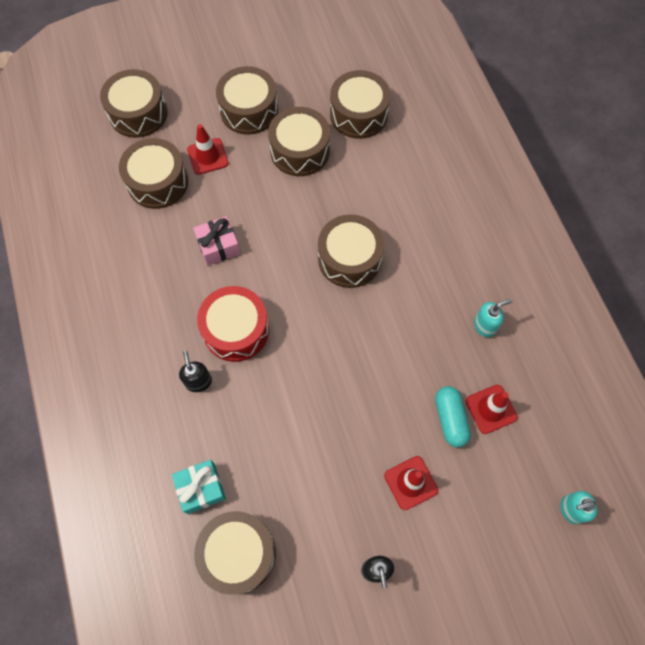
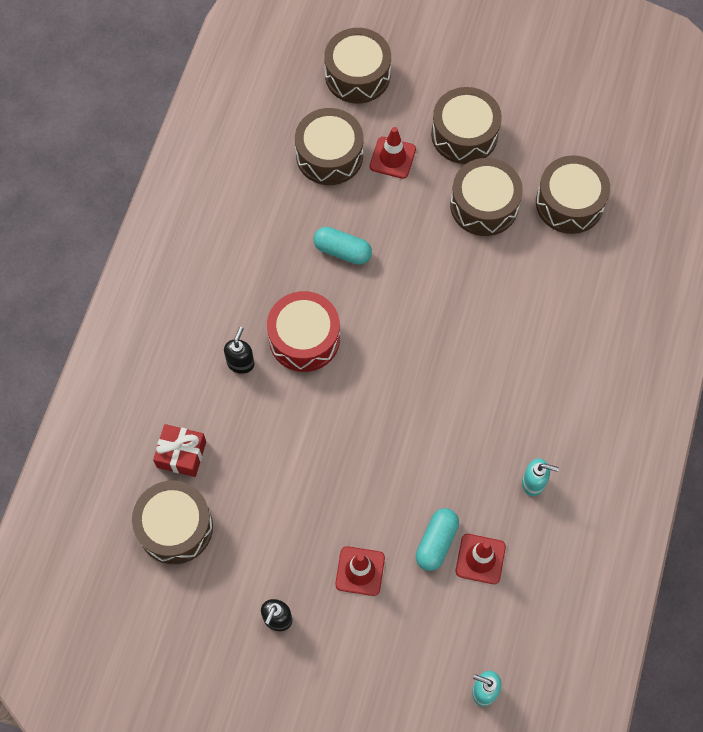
camera: 35 degrees right, 0 degrees up
turquoise gift [172,460,226,514] -> red gift [153,424,206,477]
pink gift [193,216,240,266] -> turquoise capsule [313,227,372,265]
brown drum [318,214,384,288] -> none

